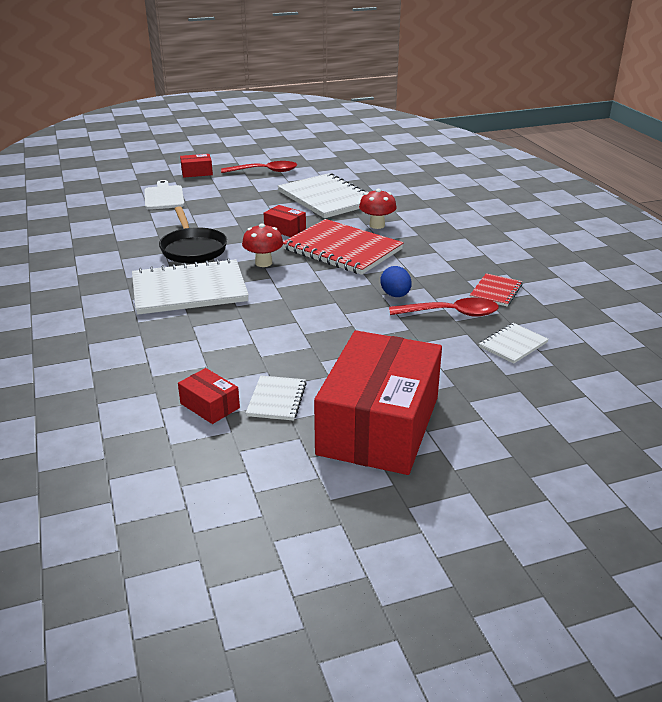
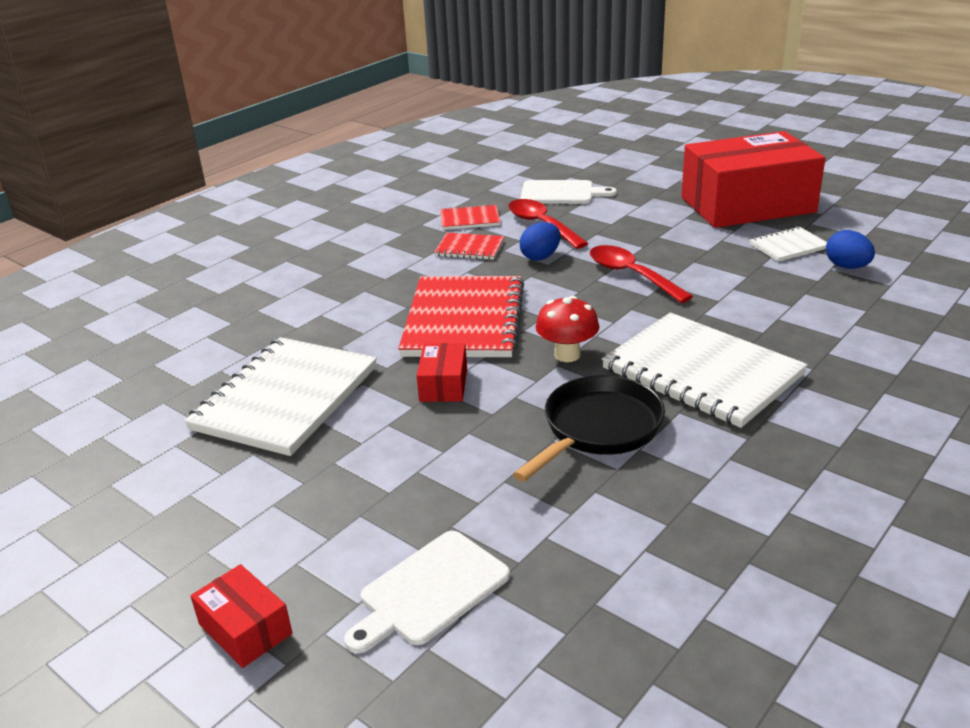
camera: 120 degrees left, 0 degrees up
red box [178,368,240,424] -> blue egg [826,230,875,269]
red spoon [221,161,297,173] -> red spoon moved to [590,245,693,303]
red mushroom [359,189,397,229] -> none
white notebook [479,323,549,364] -> white cutting board [521,180,617,204]
none -> red notebook [434,233,504,260]

